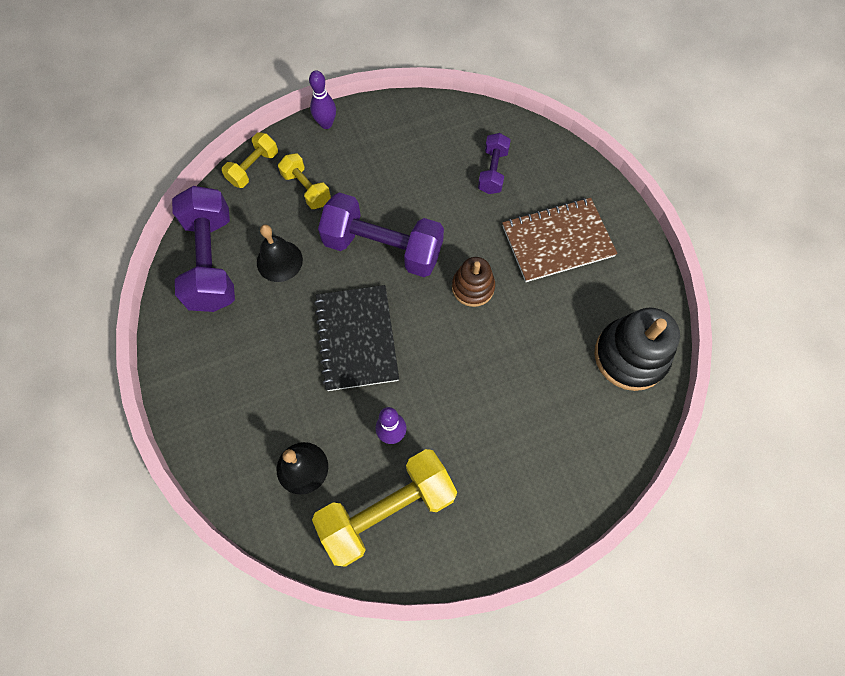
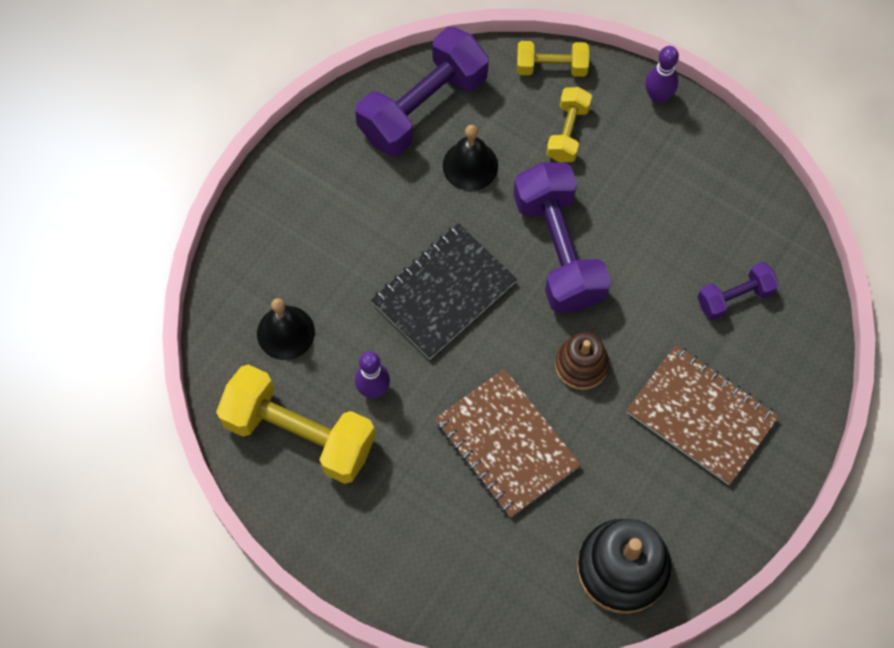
camera: 55 degrees right, 0 degrees up
none -> brown notebook [435,369,581,517]

